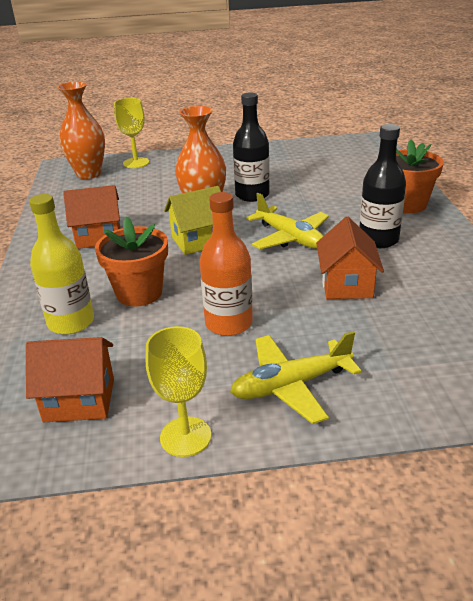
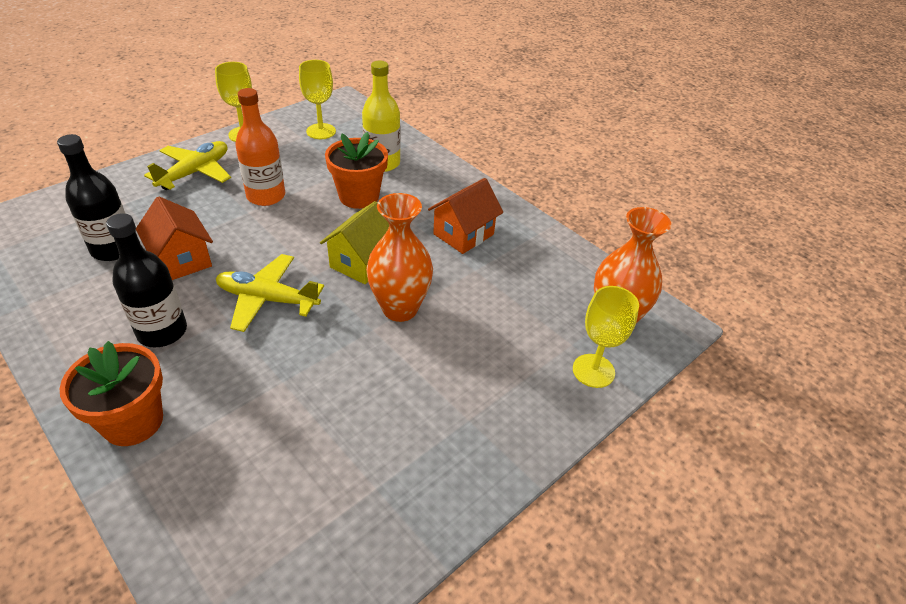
camera: 140 degrees right, 10 degrees up
orange house [26,337,114,422] -> yellow goblet [299,60,336,139]
black bottle [233,92,270,202] -> black bottle moved to [57,134,126,261]

